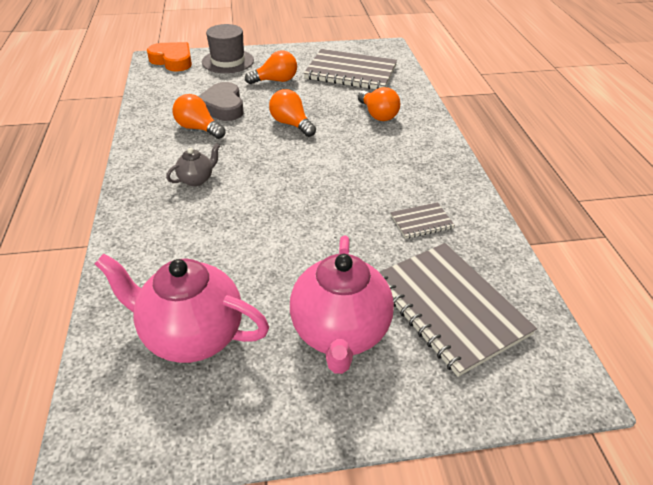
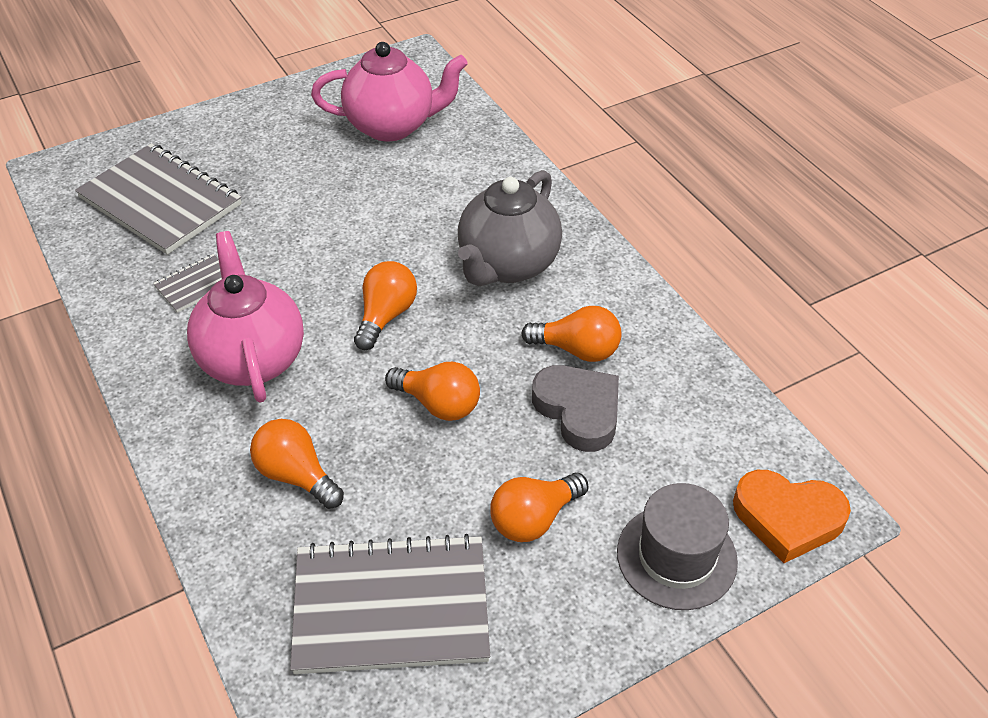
camera: 160 degrees right, 5 degrees up
grey teapot [166,143,220,186] -> grey teapot [458,170,562,286], size x2.09
pink teapot [290,236,394,374] -> pink teapot moved to [187,231,304,402]
none -> orange light bulb [354,261,417,350]

